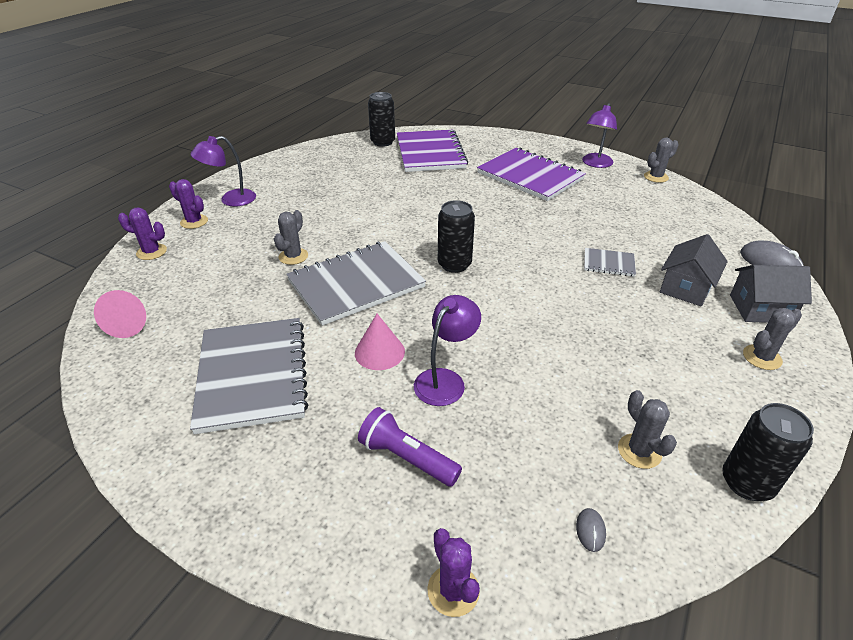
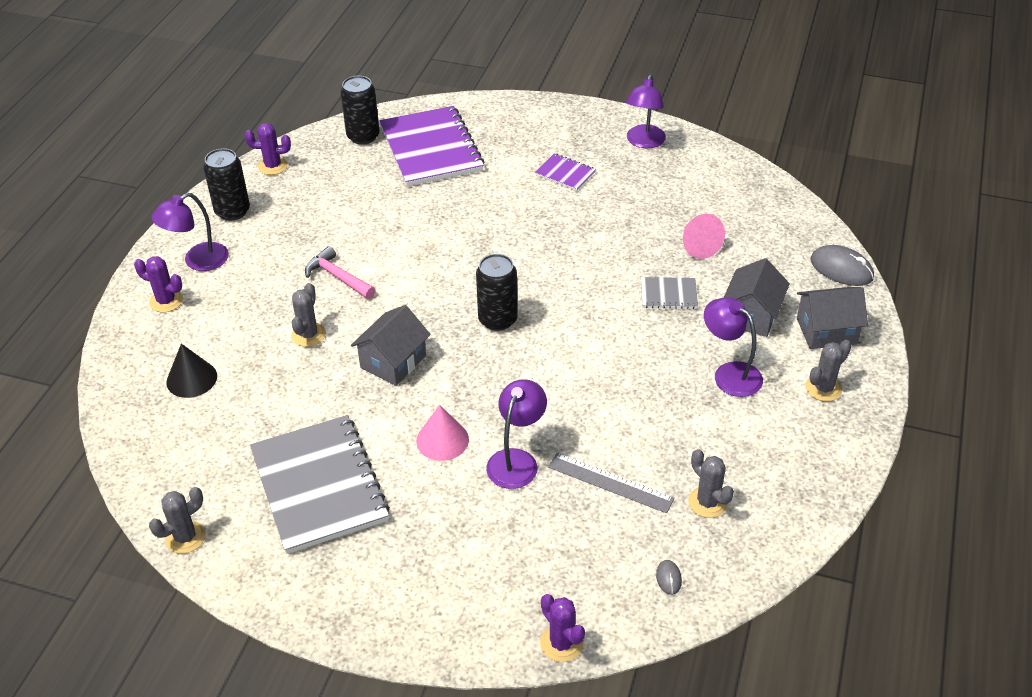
camera: 10 degrees left, 5 degrees up
pink cone [94,290,146,338] -> pink cone moved to [683,214,725,259]
purple cactus [118,207,167,260] -> purple cactus moved to [244,123,291,175]
grey notebook [286,241,426,326] -> grey house [351,305,431,386]
purple flashlight [358,407,462,487] -> none
purple notebook [477,147,586,201] -> purple notebook [535,153,596,191], size x0.45
grey cactus [644,138,679,183] -> grey cactus moved to [149,487,206,554]
black can [722,403,814,501] -> black can moved to [203,148,250,221]
none -> black cone [166,344,217,398]
none -> pink hammer [305,246,375,299]
none -> grey ruler [548,453,675,513]
none -> purple lamp [704,297,763,397]

